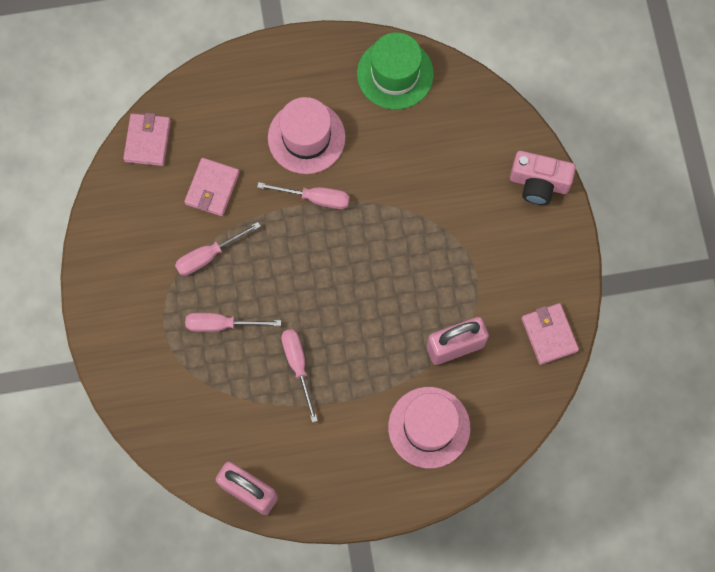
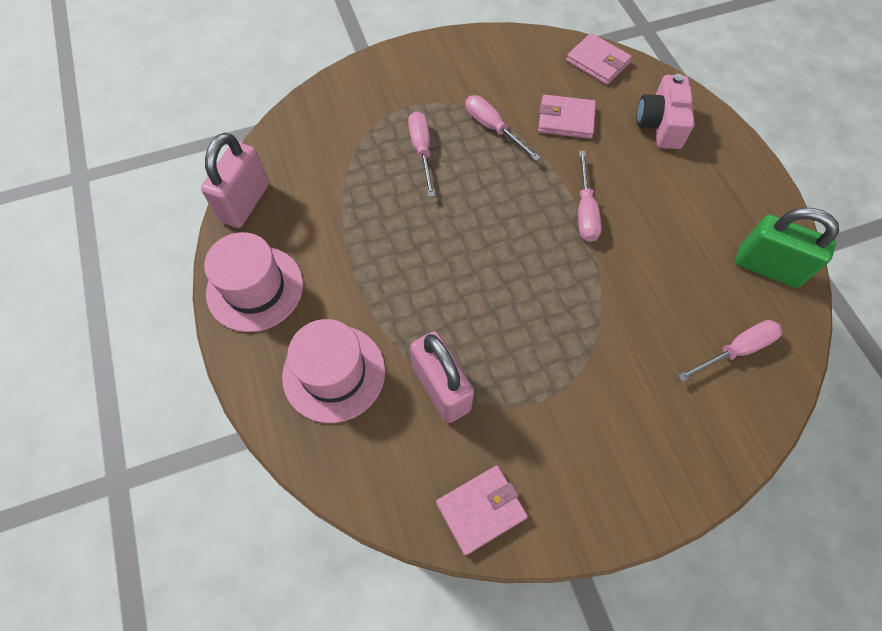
camera: 80 degrees right, 10 degrees down
pink wallet [123,113,171,166] -> pink wallet turned 45 degrees clockwise [566,33,632,85]
pink hat [268,97,346,174] -> pink hat moved to [204,232,303,332]
pink screwdriver [281,329,318,423] -> pink screwdriver moved to [678,320,782,382]
green hat [357,32,434,110] -> green padlock [735,208,839,288]
pink camera [510,151,576,205] -> pink camera moved to [636,74,695,149]

